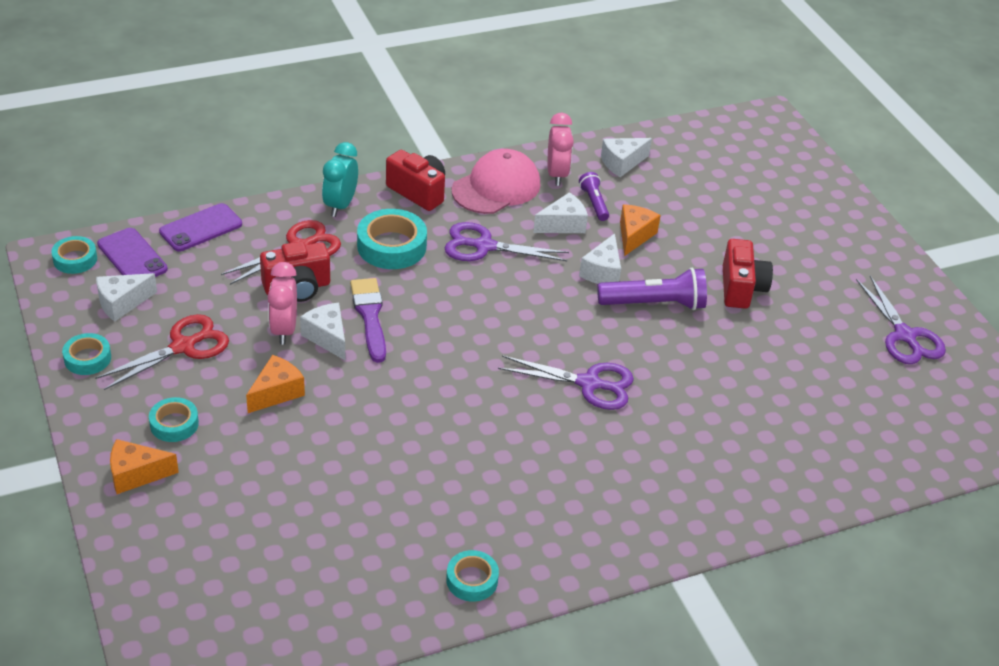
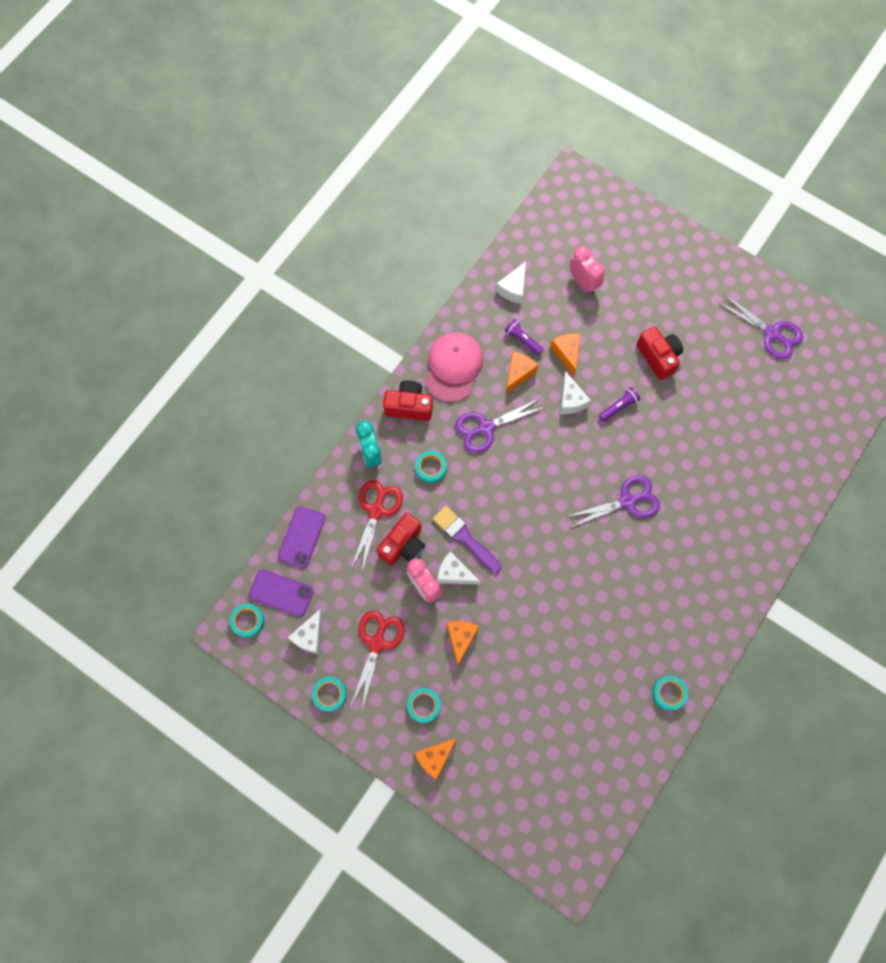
camera: 30 degrees left, 30 degrees up
turquoise tape [357,209,427,269] -> turquoise tape [415,451,447,483], size x0.60
white cheese [533,192,588,233] -> orange cheese [506,351,539,394]
pink clock [548,113,574,186] -> pink clock moved to [570,246,605,294]
purple flashlight [597,268,707,310] -> purple flashlight [599,387,640,422], size x0.56

